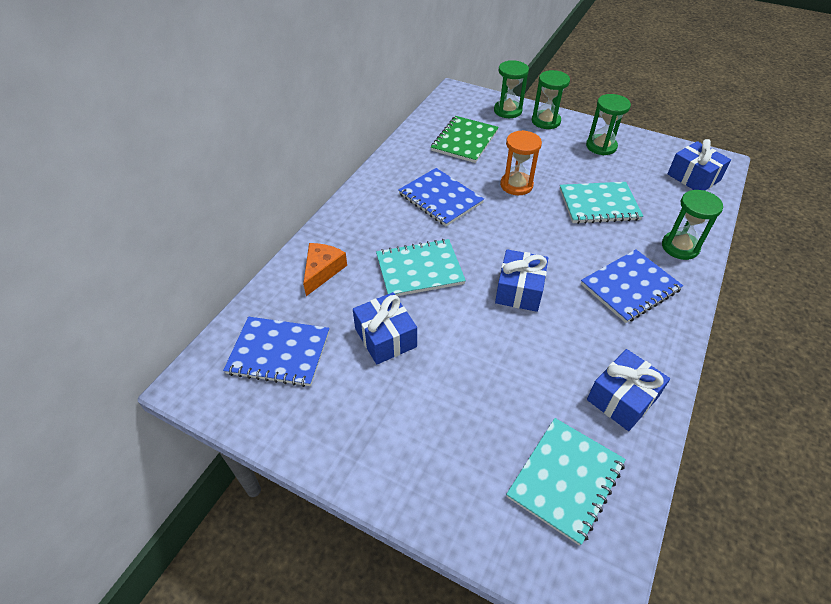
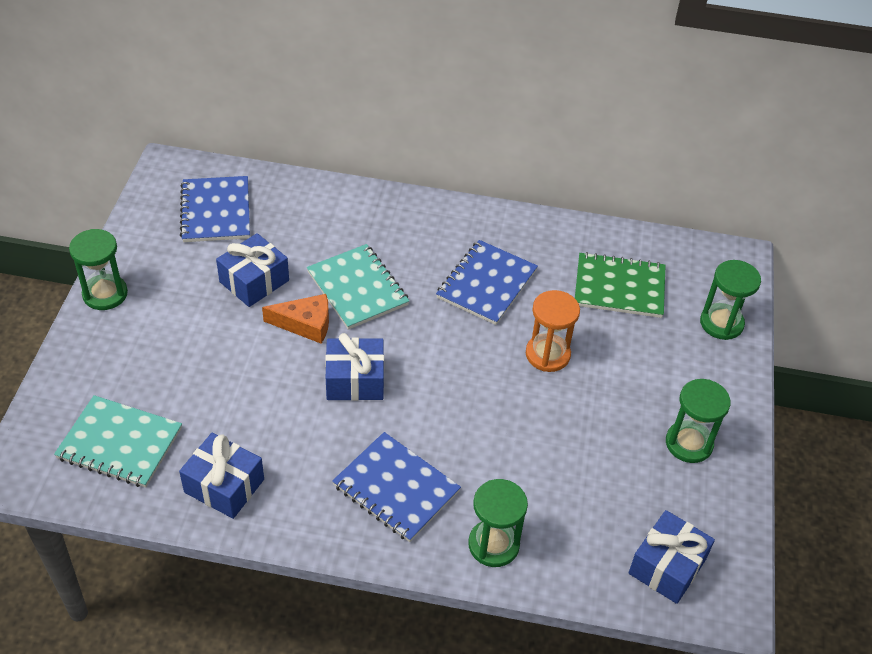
camera: 70 degrees right, 0 degrees up
orange cheese [303,243,347,296] -> orange cheese moved to [262,294,329,344]
green hourglass [532,70,570,129] -> green hourglass moved to [69,229,128,310]
turquoise notebook [560,182,643,224] -> none

